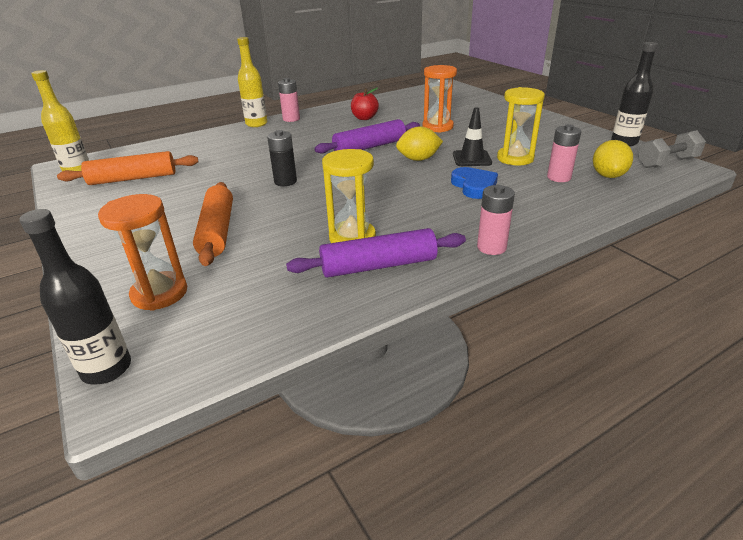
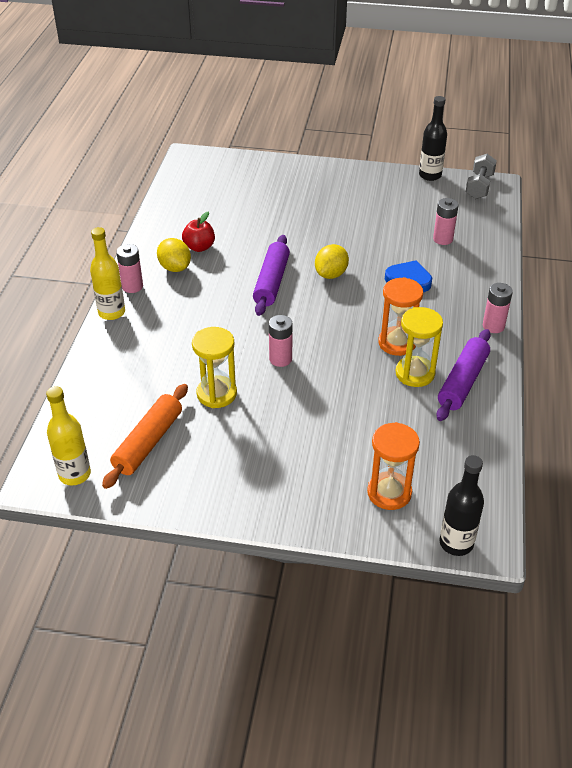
camera: 50 degrees left, 10 degrees up
orange rolling pin [193,182,233,266] -> none
black battery [267,130,297,186] -> pink battery [269,315,293,367]
orange hourglass [422,65,457,133] -> orange hourglass moved to [378,277,423,356]
black traffic cone [453,107,492,166] -> none
yellow hourglass [497,87,545,165] -> yellow hourglass moved to [192,327,237,408]
yellow lemon [593,140,633,178] -> yellow lemon moved to [157,238,191,272]

